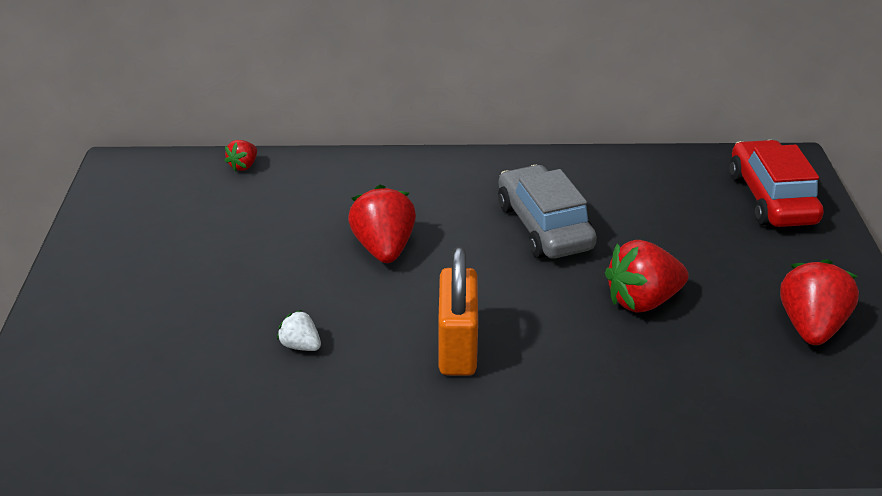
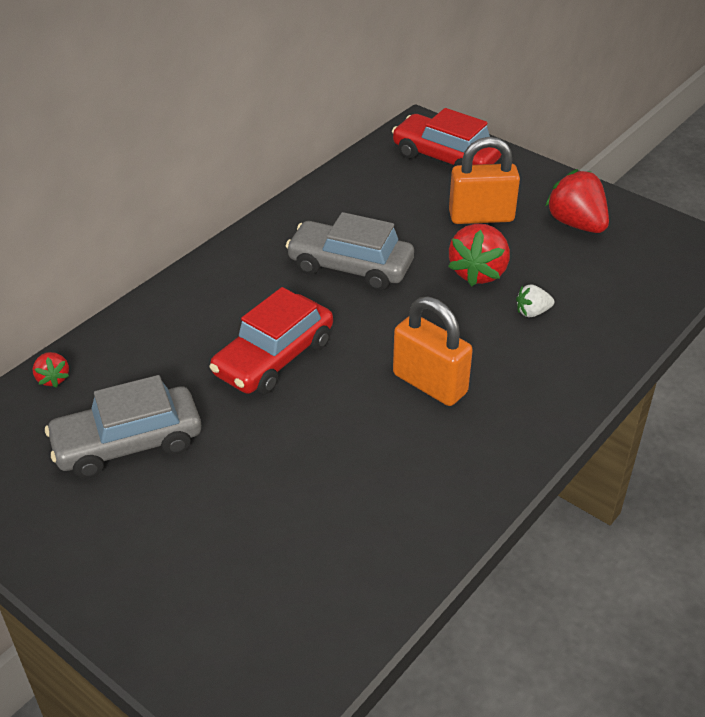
camera: 50 degrees left, 5 degrees up
white strawberry [277,310,321,351] -> white strawberry moved to [516,284,554,317]
red strawberry [348,185,416,263] -> red car [210,287,333,395]
none -> grey car [45,375,201,479]
none -> orange padlock [449,137,520,224]

